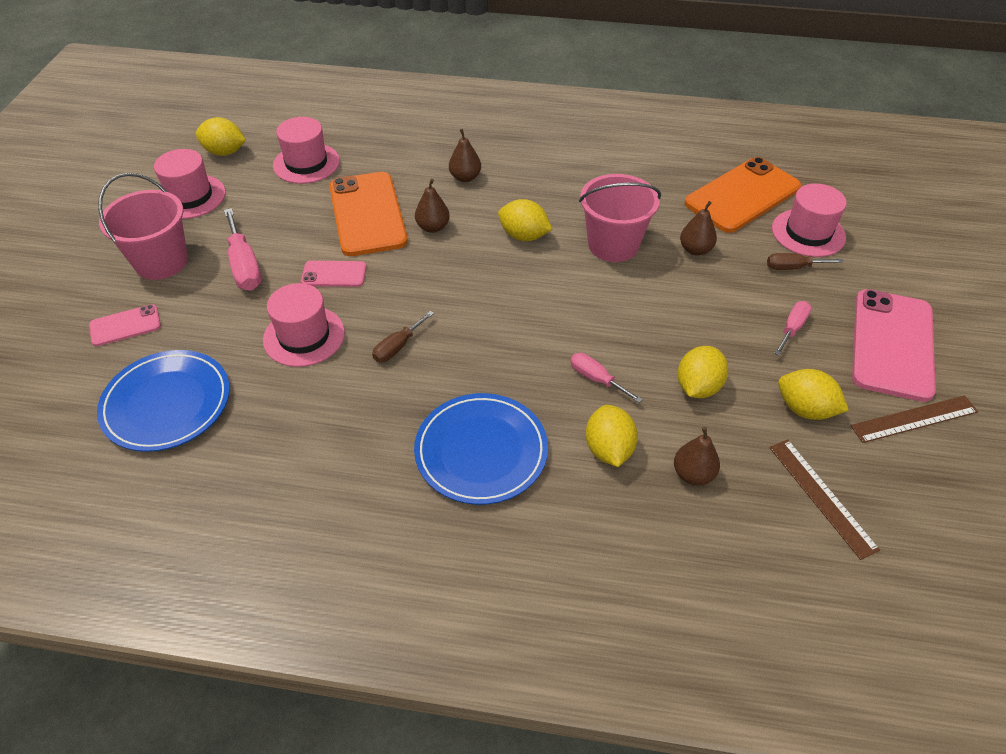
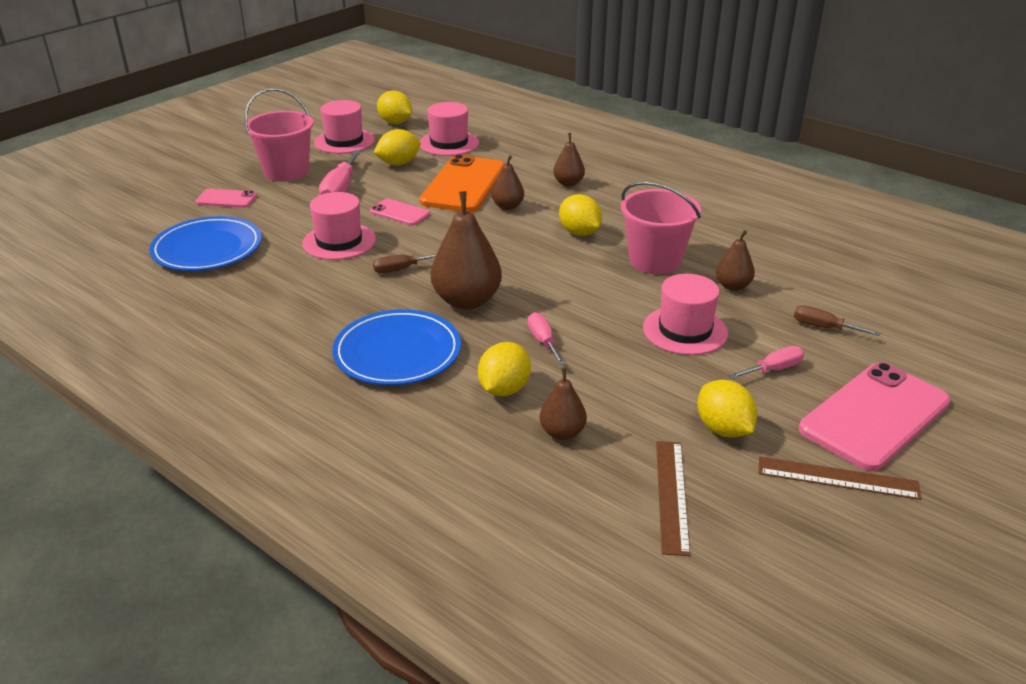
camera: 30 degrees right, 15 degrees down
yellow lemon [678,346,728,398] -> yellow lemon moved to [373,129,421,165]
orange phone [684,157,801,233] -> none
pink hat [772,184,847,257] -> pink hat moved to [643,274,728,355]
none -> brown pear [431,191,502,310]

